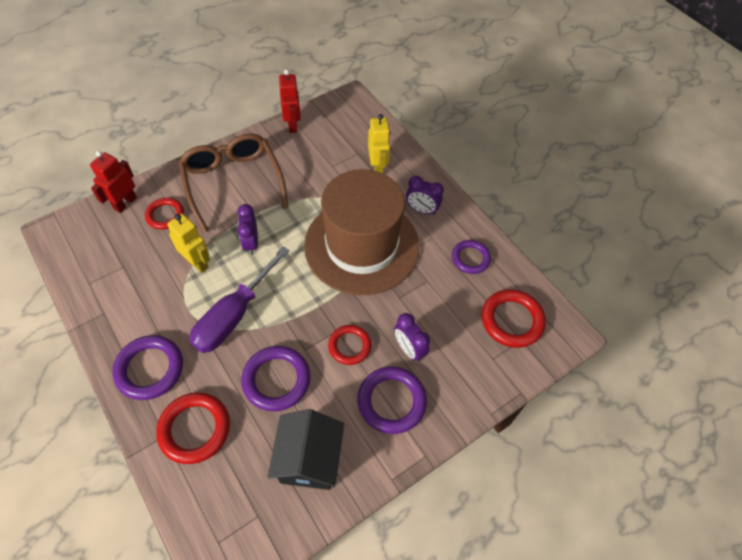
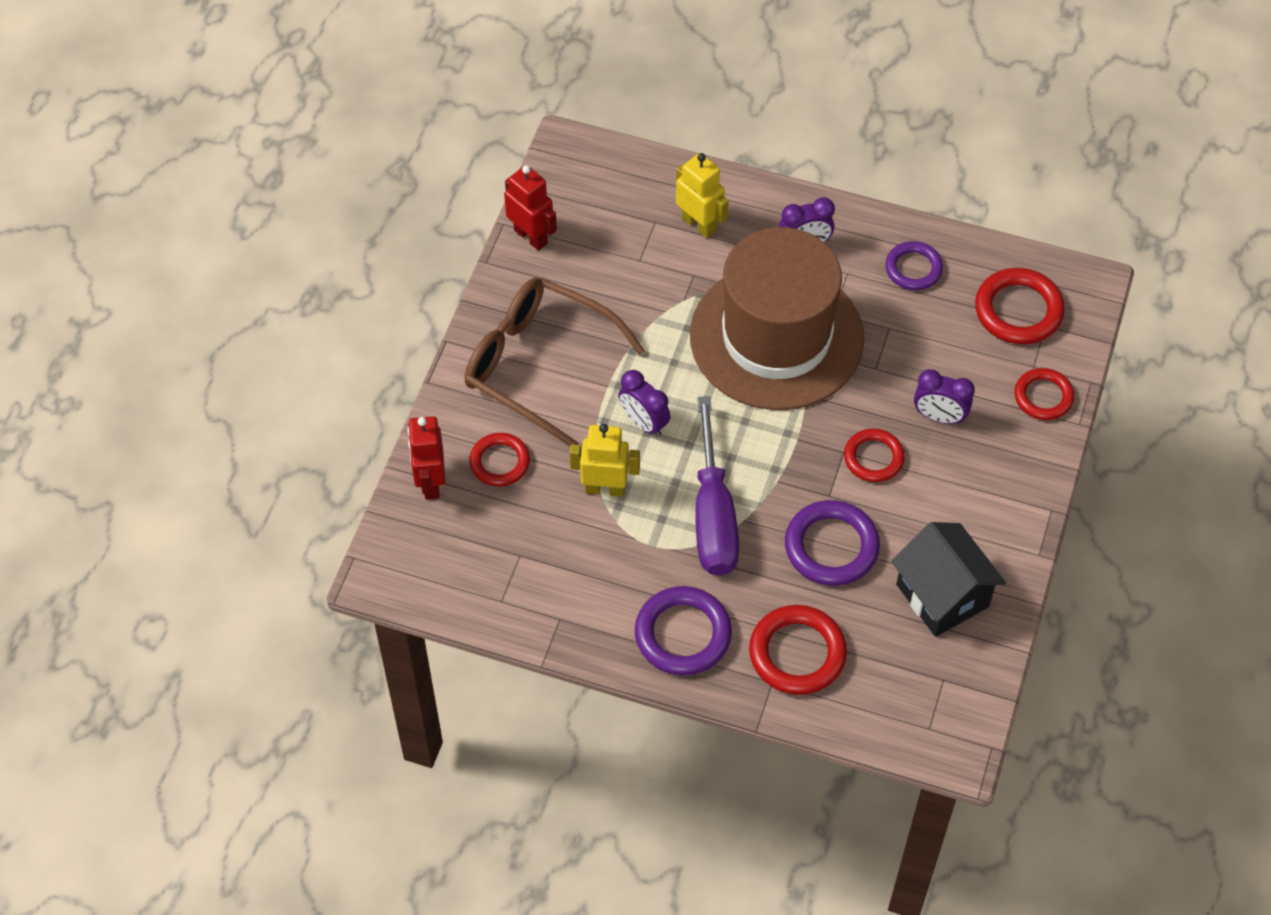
camera: 35 degrees left, 0 degrees up
purple ring [357,366,427,434] -> none
none -> red ring [1014,368,1074,420]

